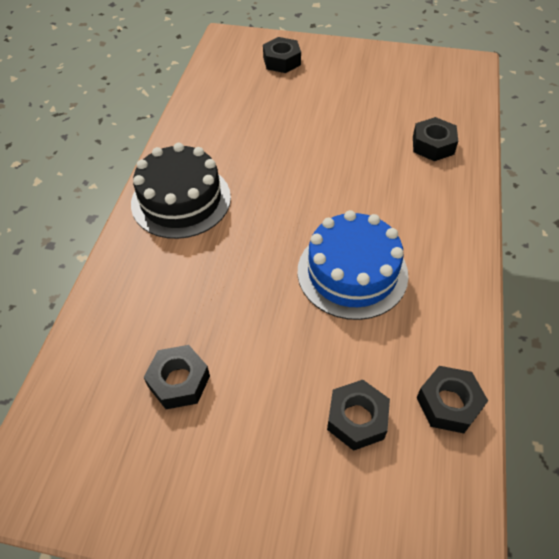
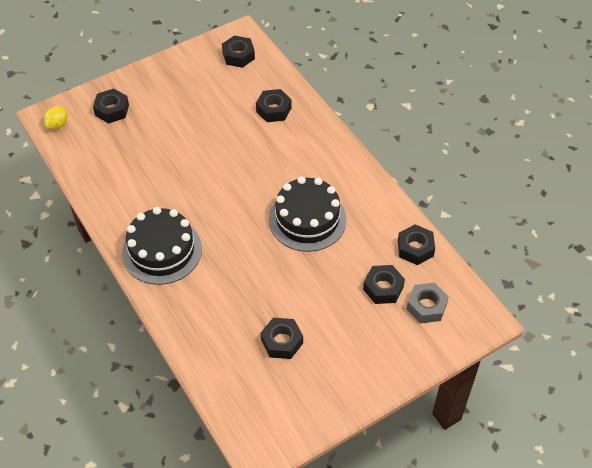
camera: 45 degrees left, 0 degrees up
blue cake [297,210,408,320] -> black cake [269,176,347,252]
none -> yellow lemon [44,106,67,130]
none -> black nut [222,36,255,68]
none -> grey nut [407,283,449,323]

